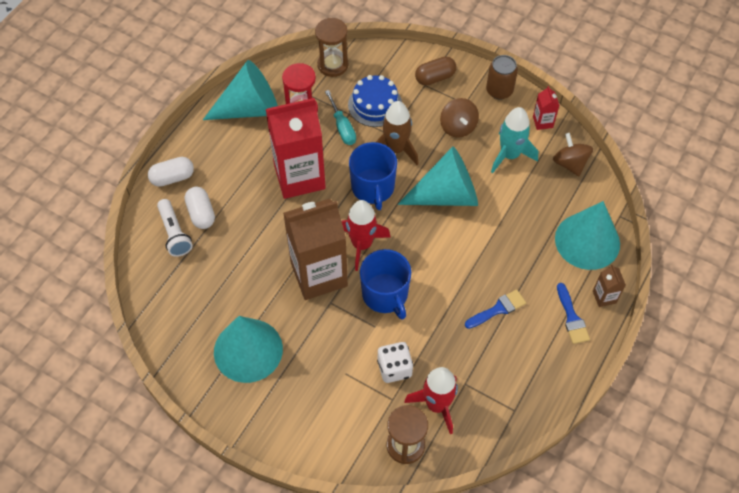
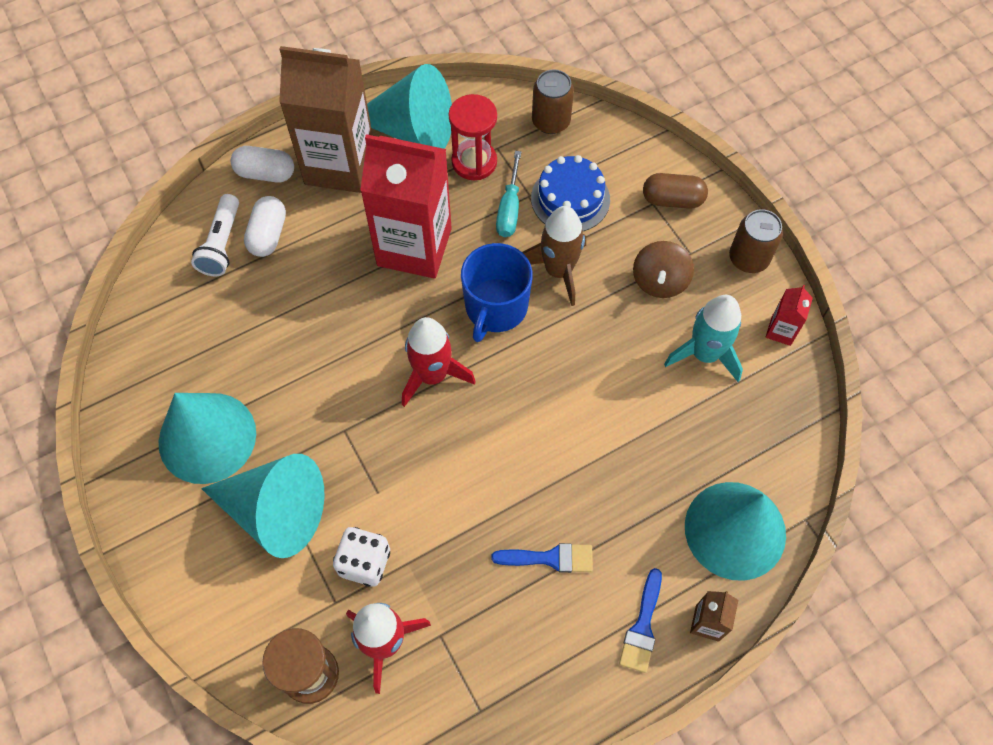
camera: 30 degrees right, 5 degrees up
brown carton [283,199,348,300] -> brown carton moved to [279,46,373,193]
brown hourglass [315,18,348,77] -> brown can [532,69,574,134]
blue mug [360,249,411,320] -> none
turquoise cone [398,146,478,206] -> turquoise cone moved to [201,454,325,558]
brown spinning top [553,133,593,176] -> none

